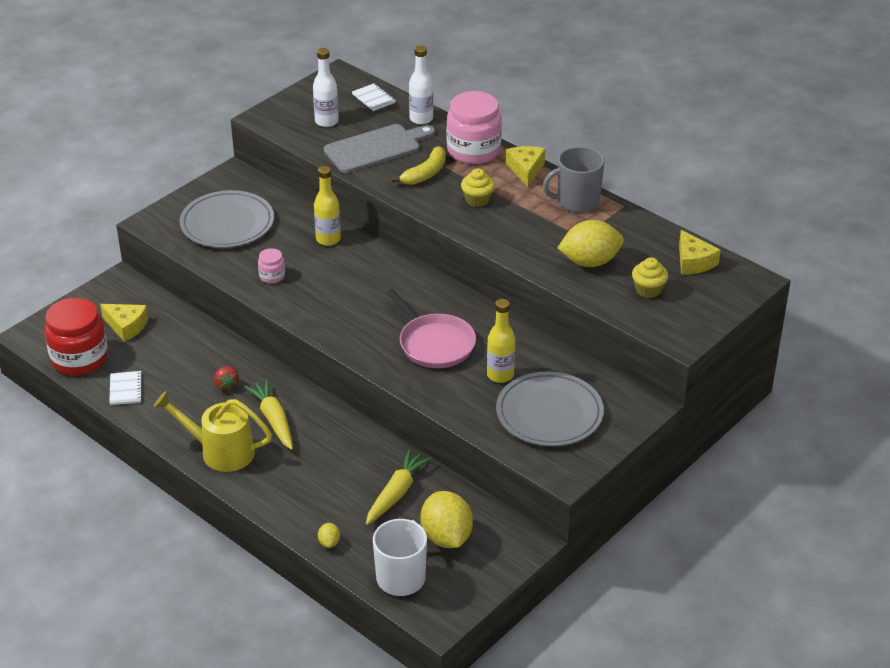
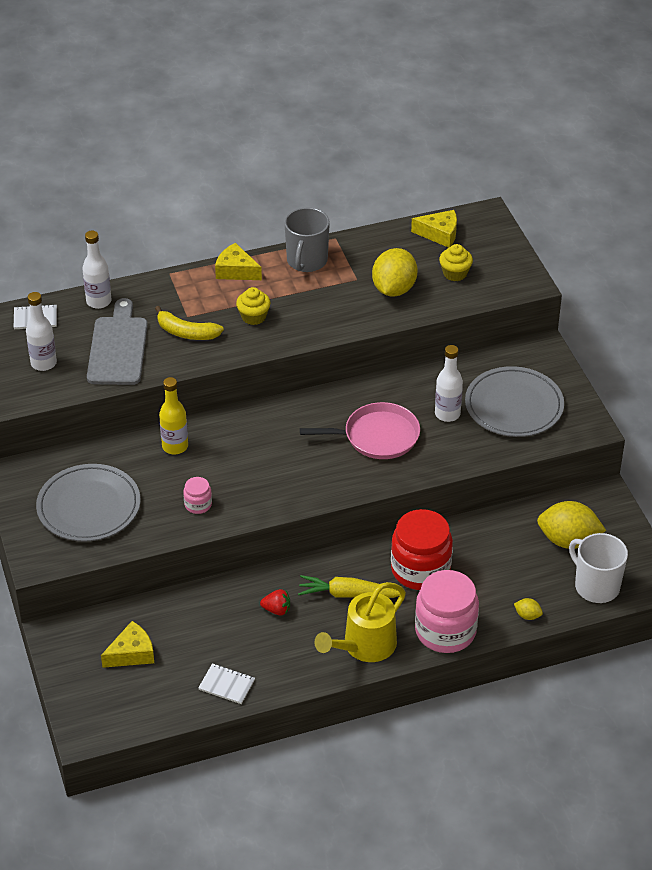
camera: 60 degrees left, 5 degrees up
red jar [44,298,108,376] -> red jar moved to [391,509,453,590]
yellow carrot [366,449,432,525] -> none
yellow banana [391,146,446,185] -> yellow banana turned 135 degrees clockwise [155,306,224,340]
pink jar [447,91,502,164] -> pink jar moved to [415,570,479,653]
yellow bottle [487,299,515,383] -> white bottle [435,345,463,422]

